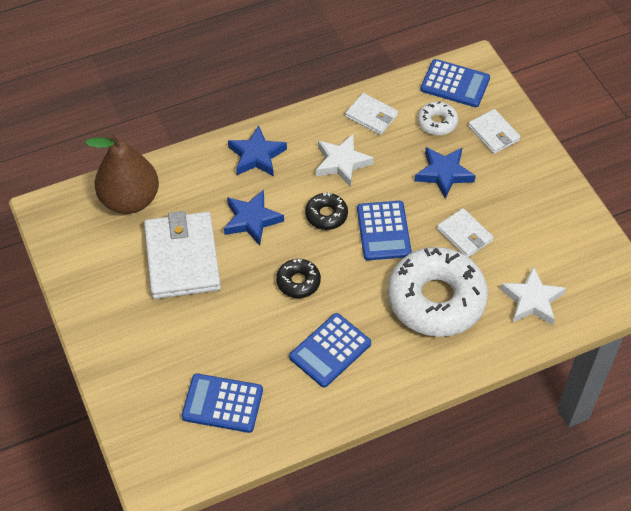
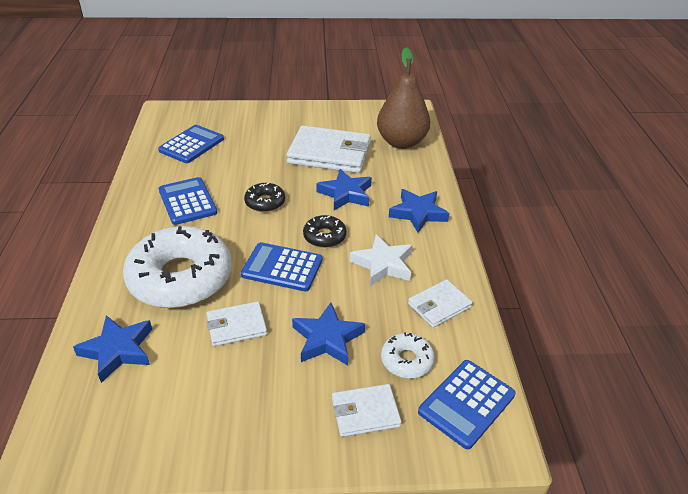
camera: 110 degrees right, 15 degrees down
white star [500,266,566,325] -> blue star [73,315,152,383]

